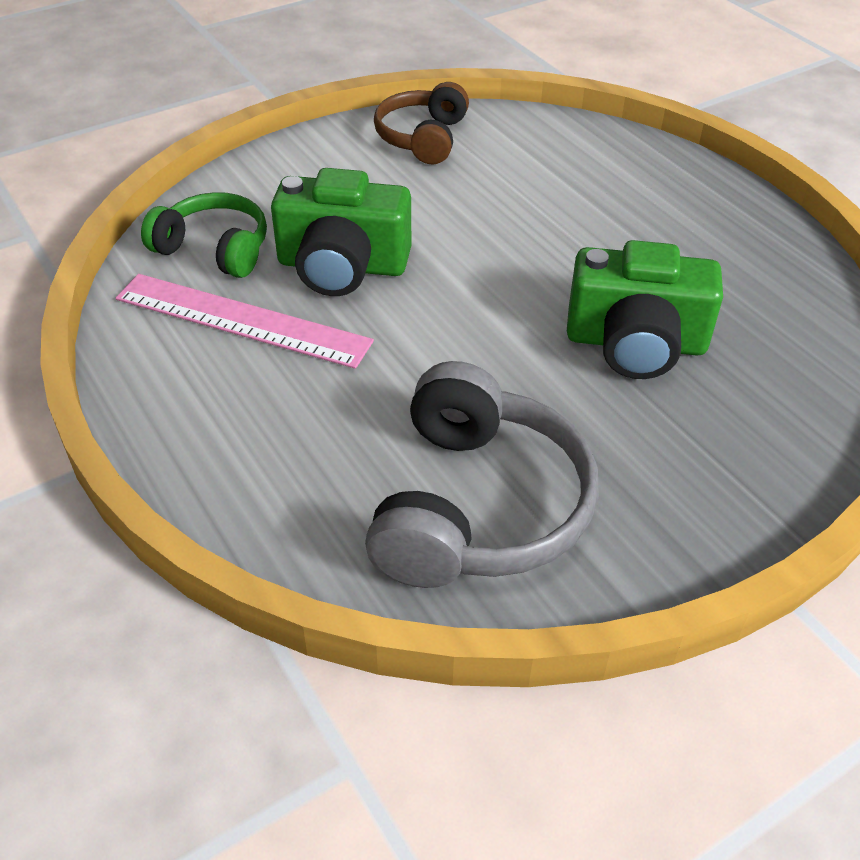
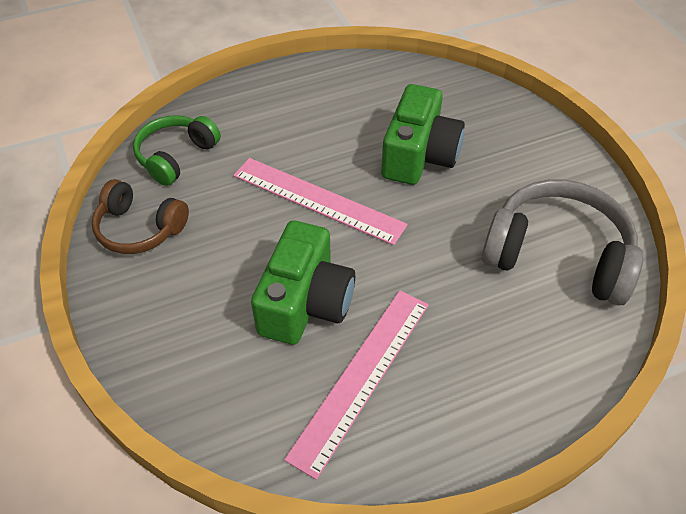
camera: 80 degrees left, 5 degrees up
green headphones [141,192,267,278] -> green headphones moved to [133,115,221,186]
none -> pink ruler [233,158,408,245]

